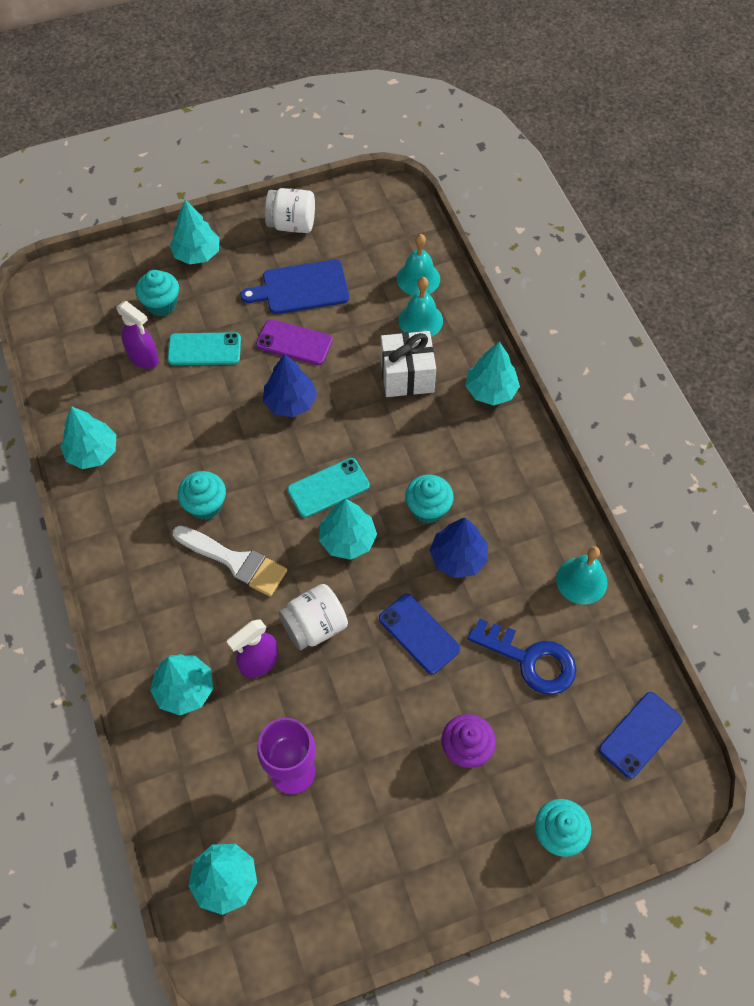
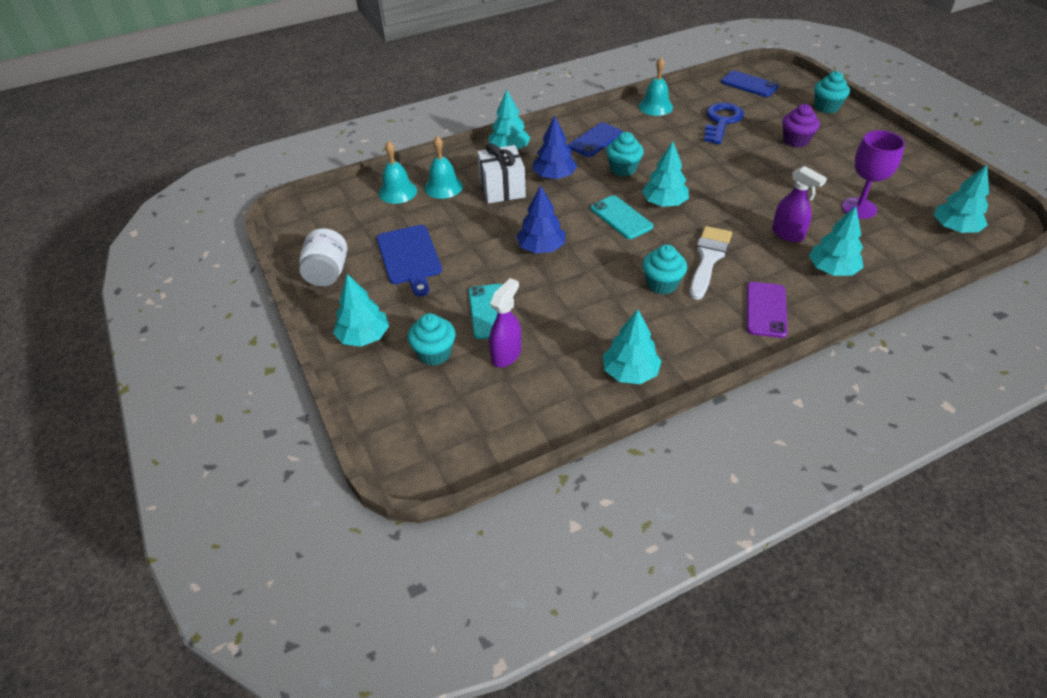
camera: 95 degrees left, 15 degrees down
purple phone [256,319,333,365] -> purple phone moved to [747,282,788,338]
white jar [278,584,348,650] -> none
blue phone [379,594,461,674] -> blue phone moved to [568,122,623,157]
blue tree [429,518,488,578] -> blue tree moved to [533,115,577,179]

